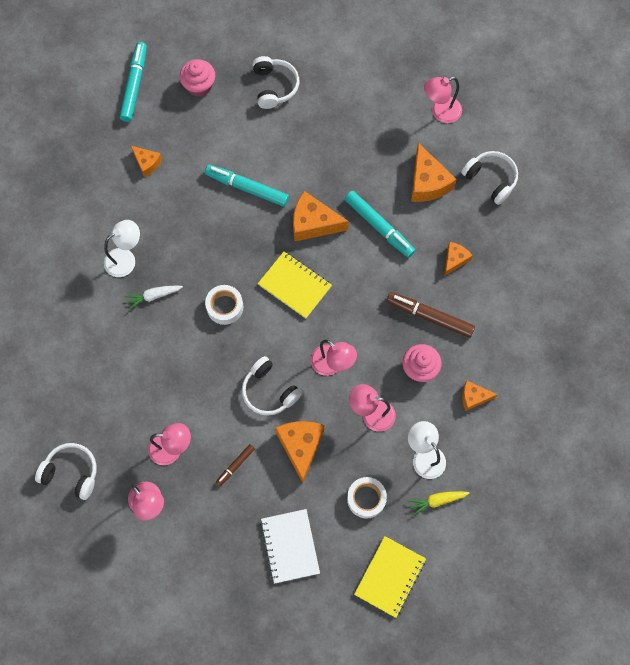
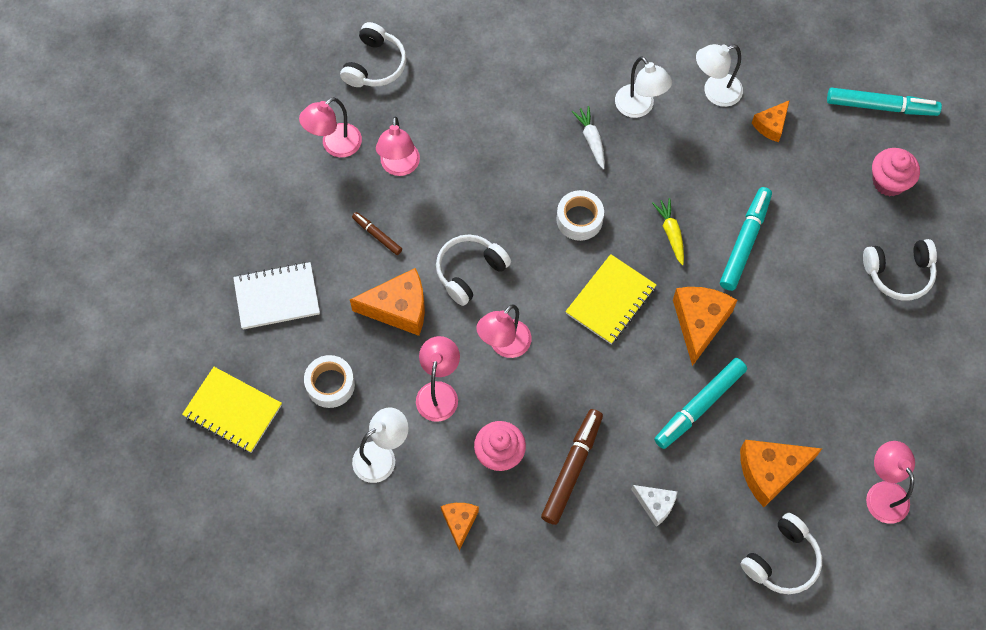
camera: 90 degrees right, 5 degrees down
yellow carrot [408,491,470,516] -> yellow carrot moved to [652,198,684,265]
orange cheese [444,242,473,276] -> white cheese [631,485,678,527]
none -> white lamp [696,44,743,107]

